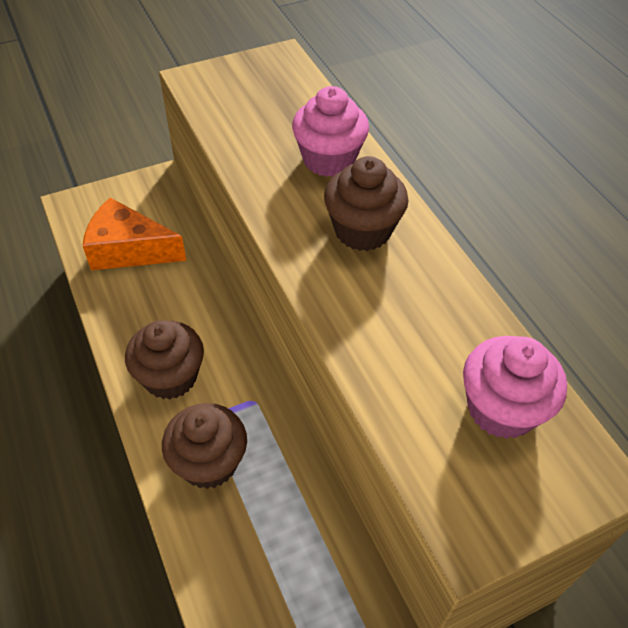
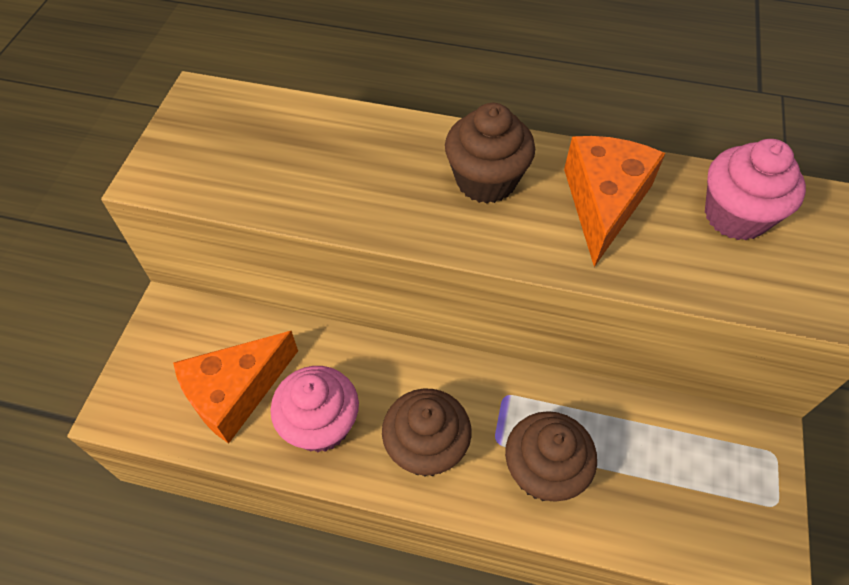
camera: 50 degrees left, 5 degrees up
pink cupcake [292,86,369,177] -> pink cupcake moved to [270,366,359,453]
none -> orange cheese [564,136,666,267]

